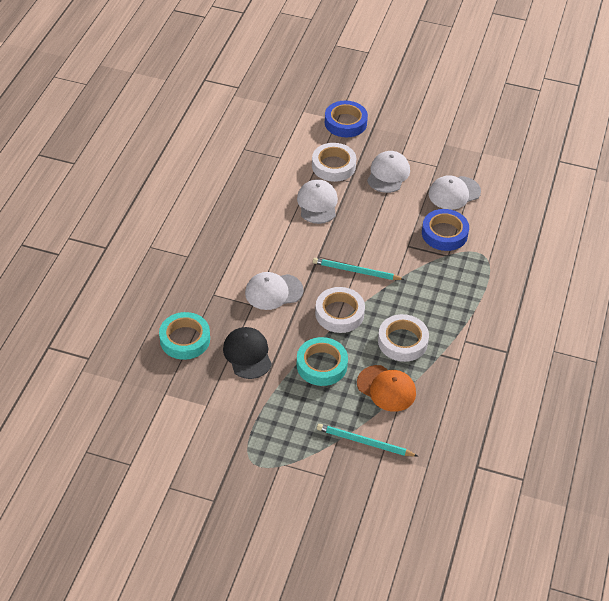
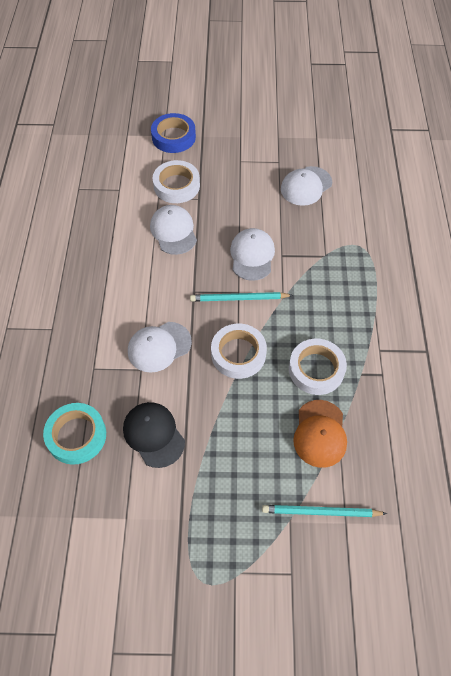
camera: 15 degrees left, 10 degrees up
turquoise tape [297,337,348,386] -> none
orange cap [357,365,416,412] -> orange cap turned 75 degrees clockwise [293,400,347,468]
white cap [367,151,410,193] -> white cap moved to [230,228,275,281]
blue tape [422,209,469,251] -> none

